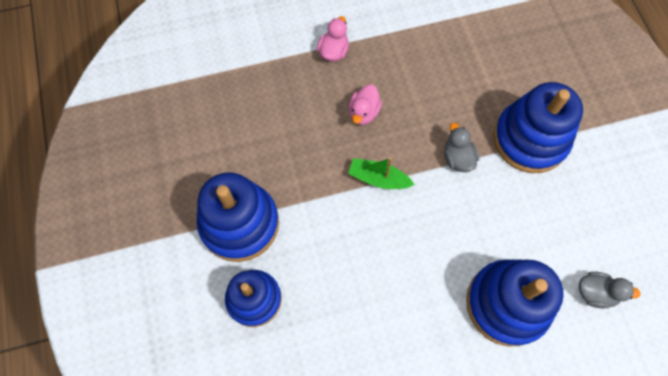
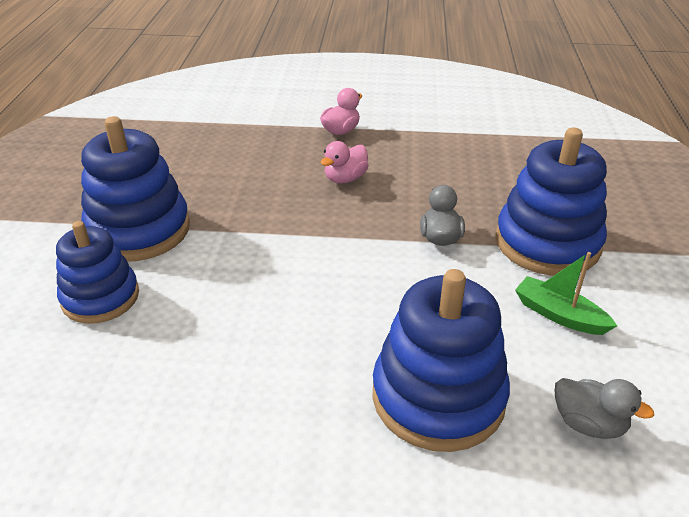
camera: 20 degrees right, 30 degrees down
green boat [348,158,415,189] -> green boat moved to [515,252,617,335]

